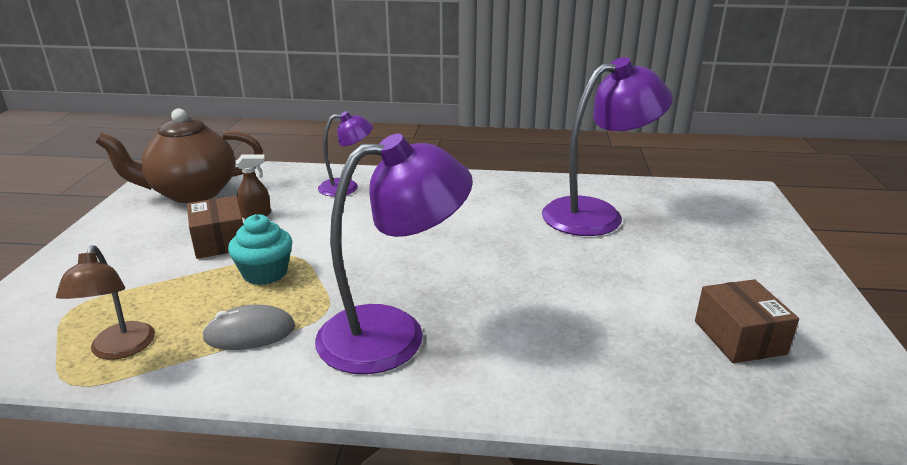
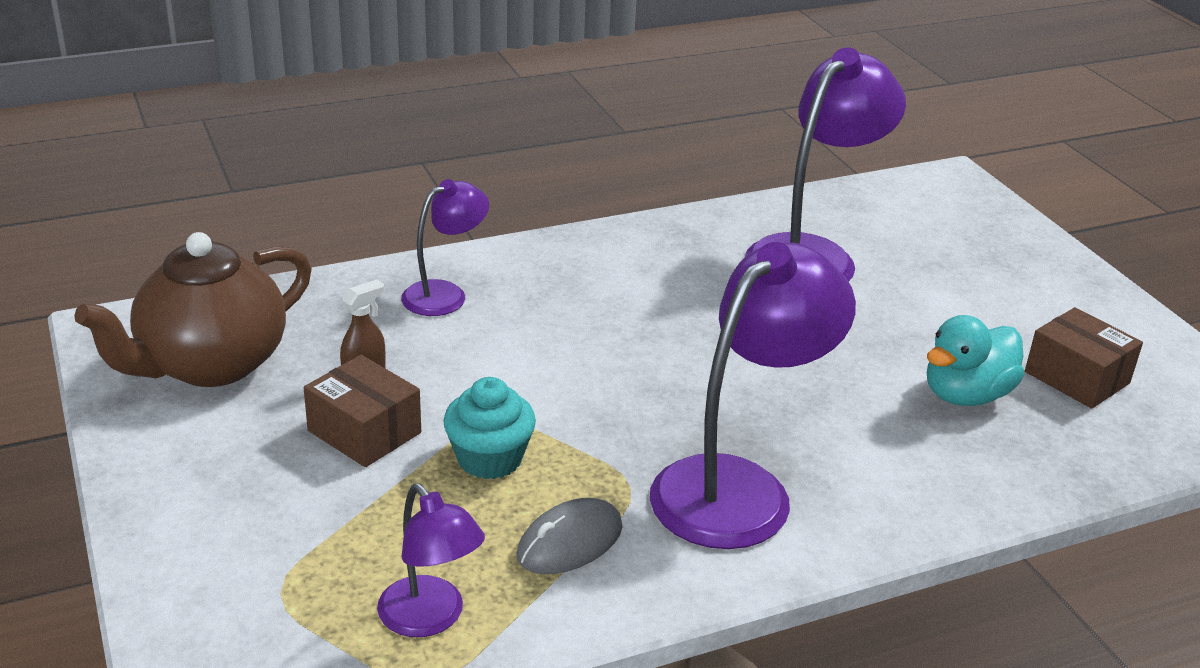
camera: 30 degrees left, 5 degrees up
brown lamp [56,245,155,360] -> purple lamp [377,484,485,637]
none -> turquoise duck [927,315,1024,406]

